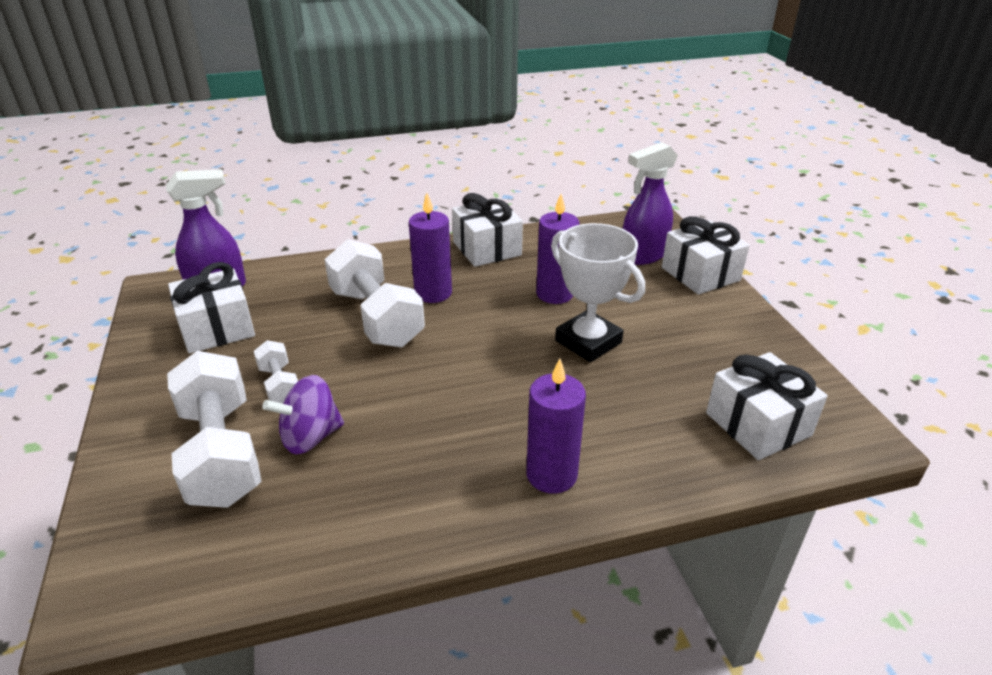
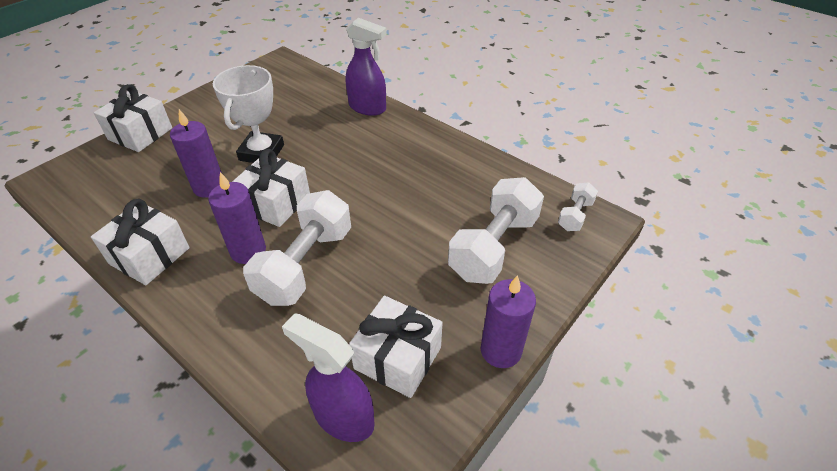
camera: 125 degrees left, 10 degrees up
white dumbbell [254,340,298,404] -> white dumbbell moved to [558,182,598,231]
purple spinning top [262,375,344,454] -> none
purple candle [526,359,586,494] -> purple candle moved to [481,275,536,368]
purple spray bottle [622,142,678,265] -> purple spray bottle moved to [346,18,387,116]
white gift [706,352,828,460] -> white gift moved to [232,149,310,227]

